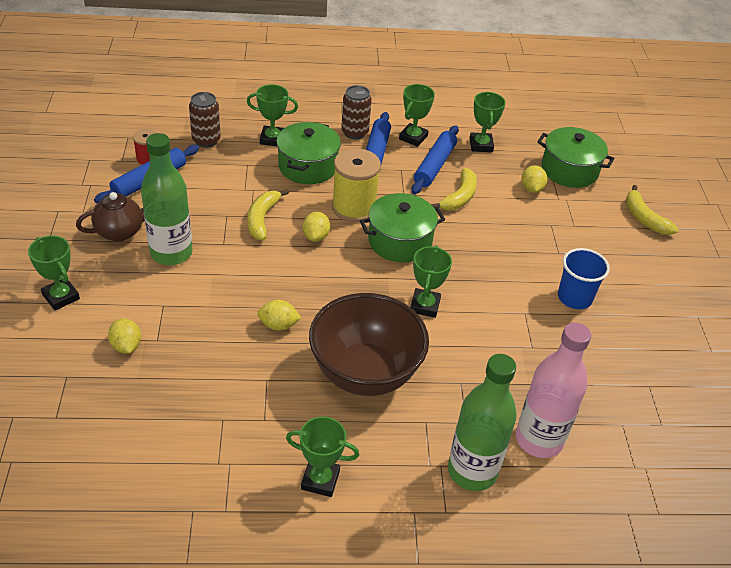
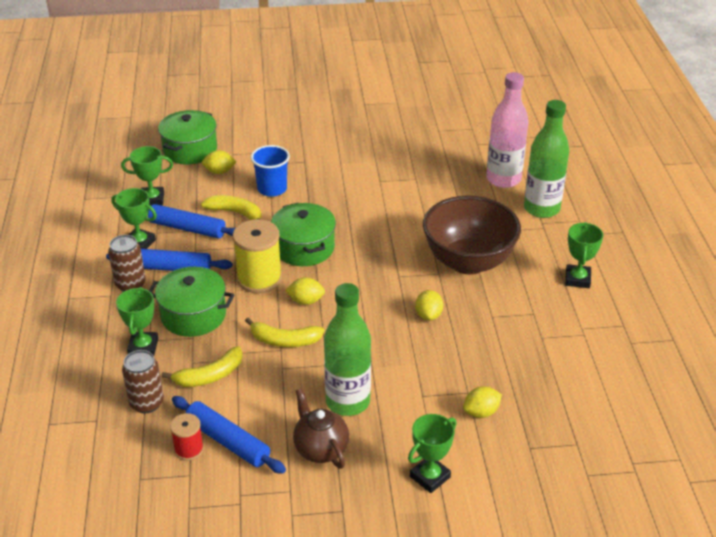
camera: 90 degrees left, 5 degrees down
green trophy [410,246,452,318] -> none
blue cup [558,248,610,309] -> blue cup moved to [251,145,290,197]
yellow banana [626,185,679,235] -> yellow banana moved to [162,346,243,387]

